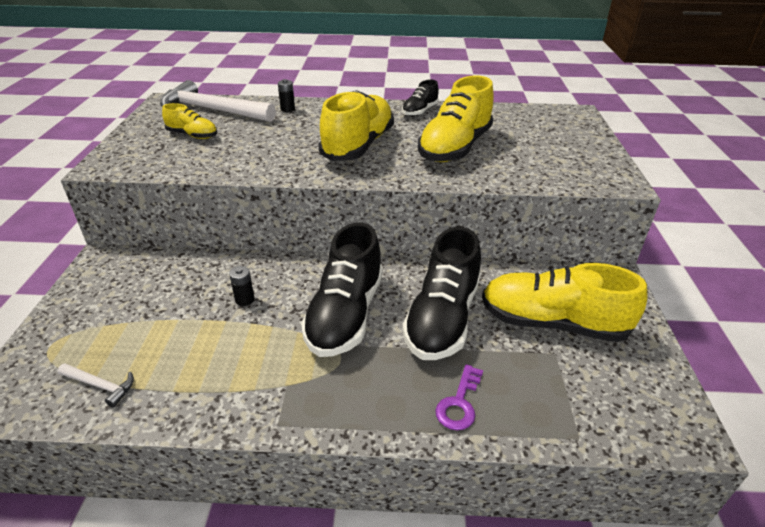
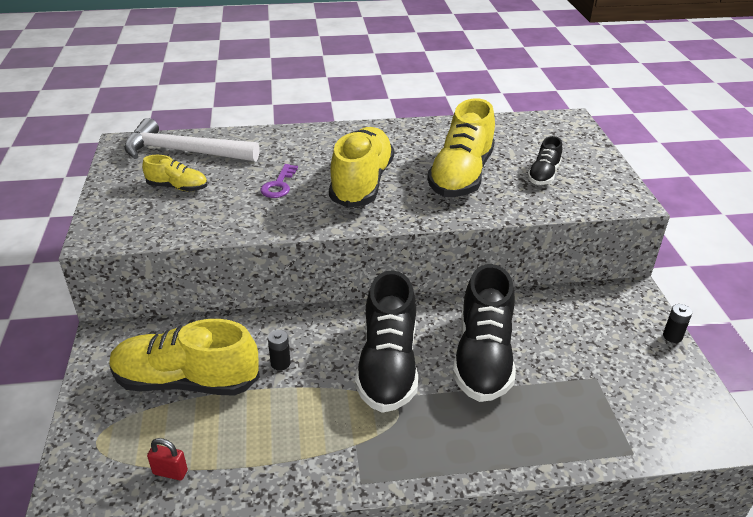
camera: 10 degrees left, 0 degrees up
white hammer [58,363,134,407] -> red padlock [147,438,188,480]
black battery [278,79,295,112] -> black battery moved to [663,304,692,343]
black shoe [402,80,439,116] -> black shoe moved to [527,136,562,185]
purple key [435,364,483,431] -> purple key moved to [260,164,298,198]
yellow shoe [482,263,647,342] -> yellow shoe moved to [109,319,260,396]

